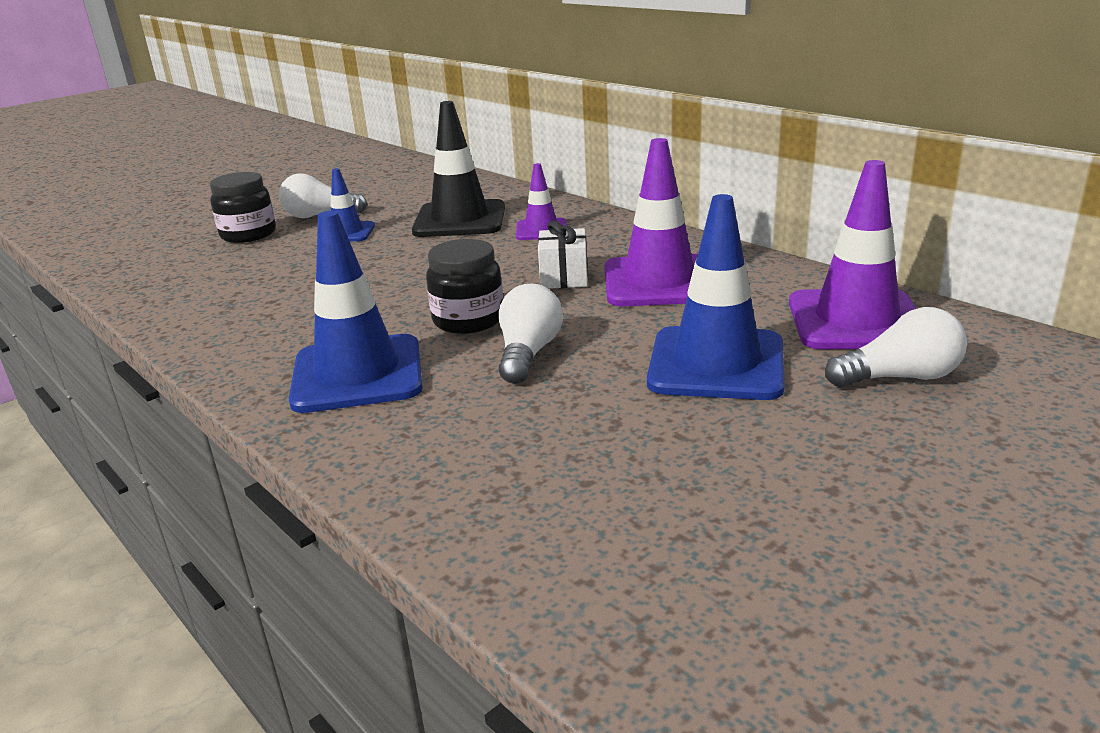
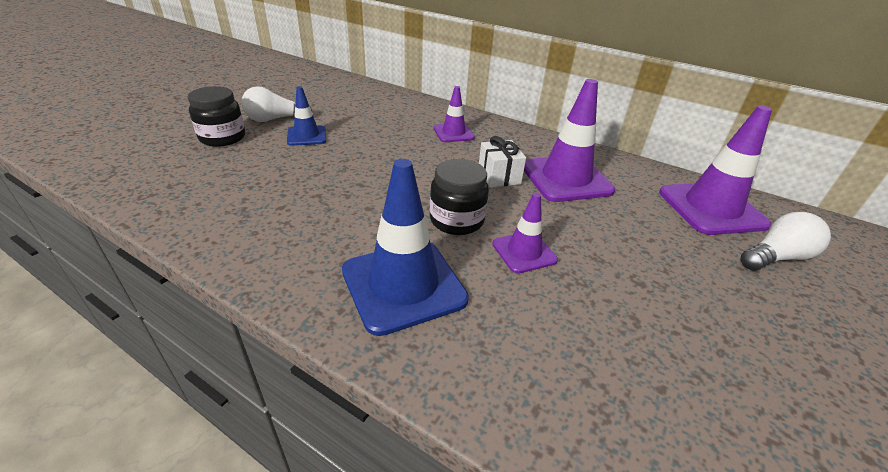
camera: 20 degrees left, 10 degrees up
black traffic cone [412,101,505,237] -> none
white light bulb [499,283,563,384] -> purple traffic cone [492,193,558,274]
blue traffic cone [647,194,785,400] -> none

